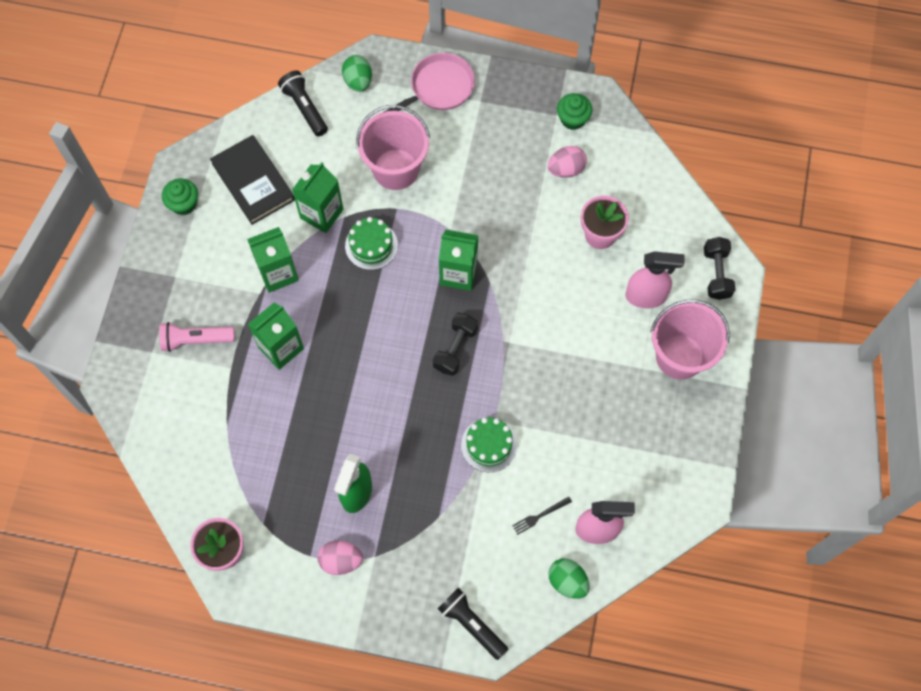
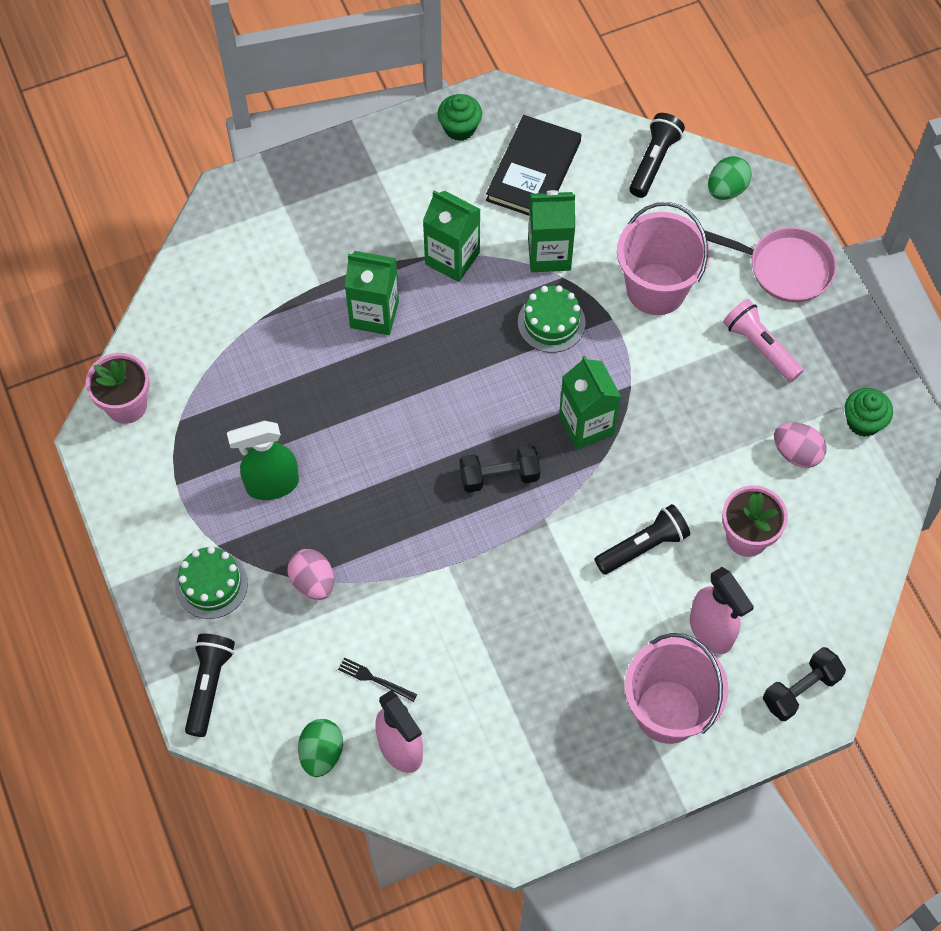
camera: 55 degrees right, 5 degrees down
pink flashlight [159,322,235,352] -> pink flashlight moved to [723,299,804,382]
pink egg [318,541,363,575] -> pink egg moved to [287,549,334,600]
green cake [461,417,517,472] -> green cake moved to [175,546,248,619]
none -> black flashlight [595,504,690,575]

